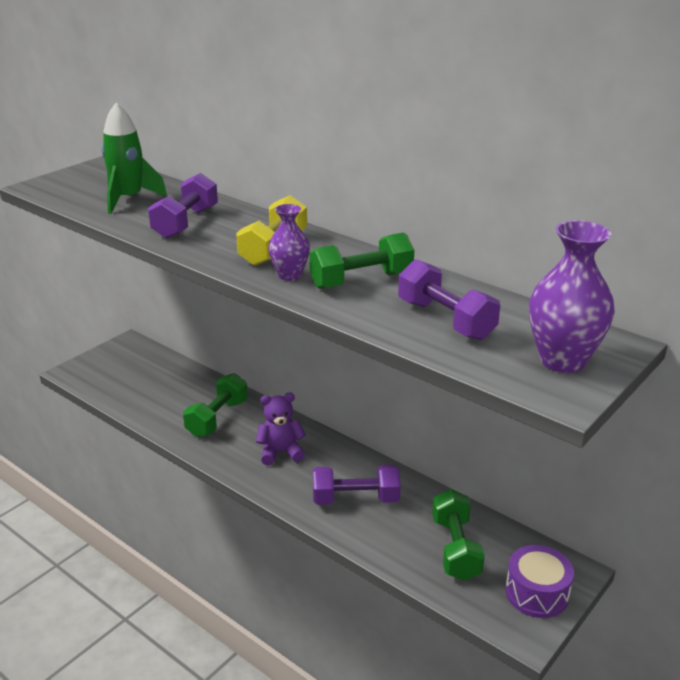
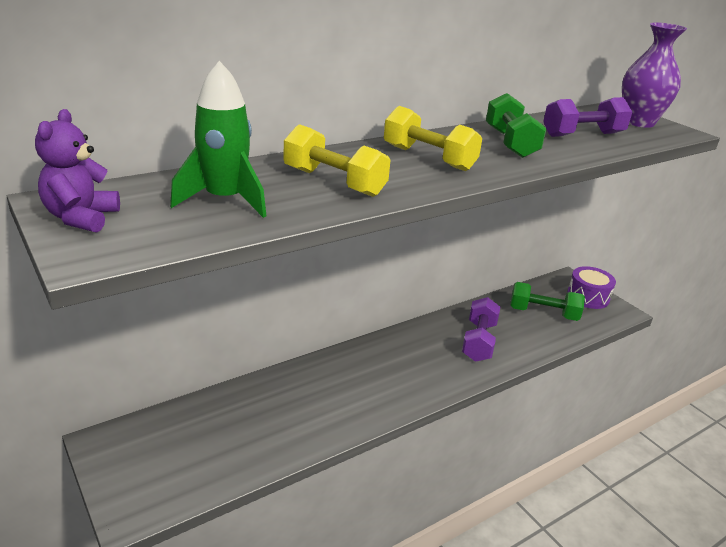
camera: 75 degrees left, 0 degrees up
purple dumbbell [148,173,218,239] -> yellow dumbbell [284,124,391,197]
green dumbbell [183,373,248,437] -> none
purple teddy bear [256,392,306,466] -> purple teddy bear moved to [35,109,120,233]
purple vase [268,204,310,281] -> none

